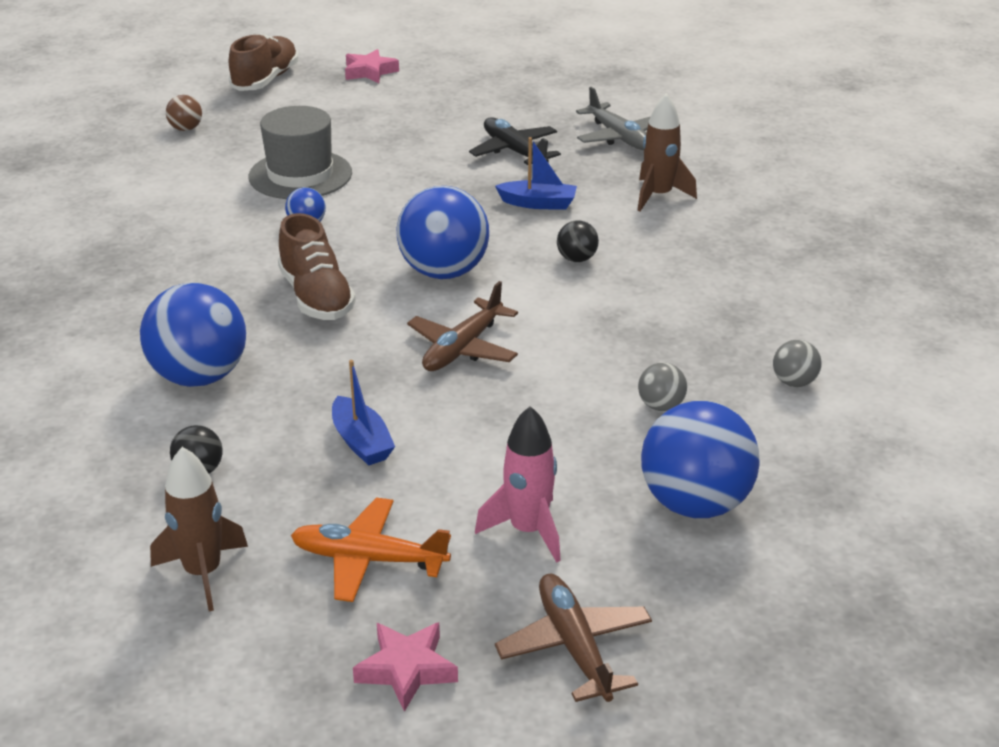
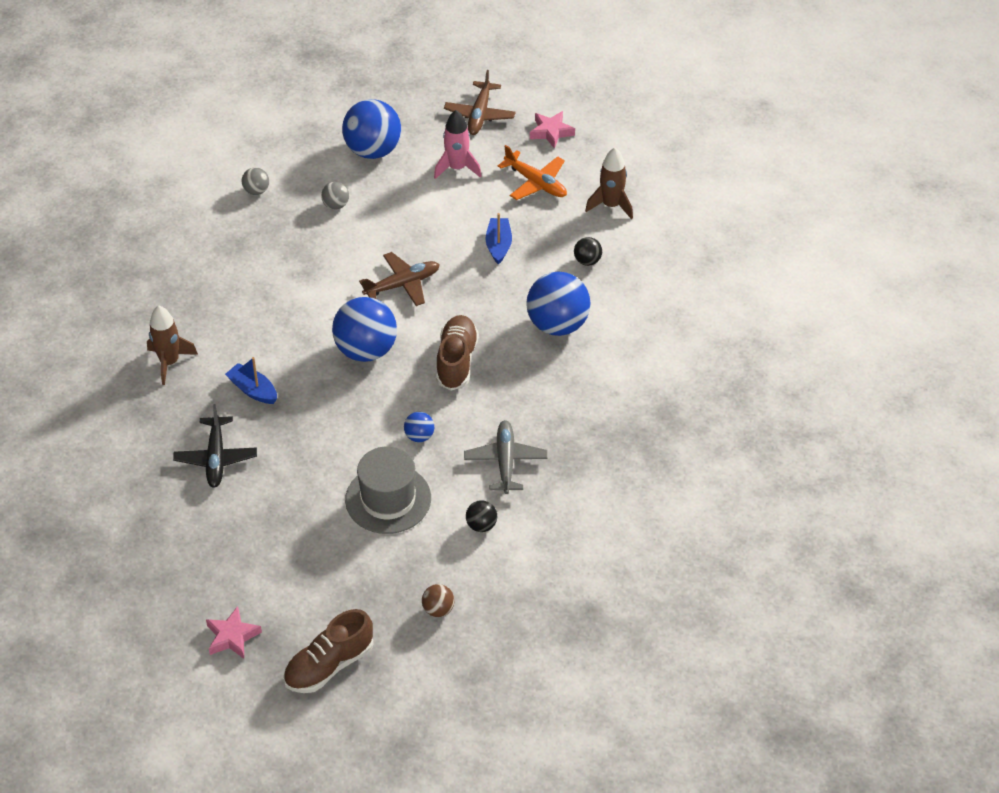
camera: 150 degrees left, 15 degrees up
black ball [557,220,599,262] -> black ball moved to [466,500,497,532]
grey plane [576,87,651,150] -> grey plane moved to [464,420,547,494]

